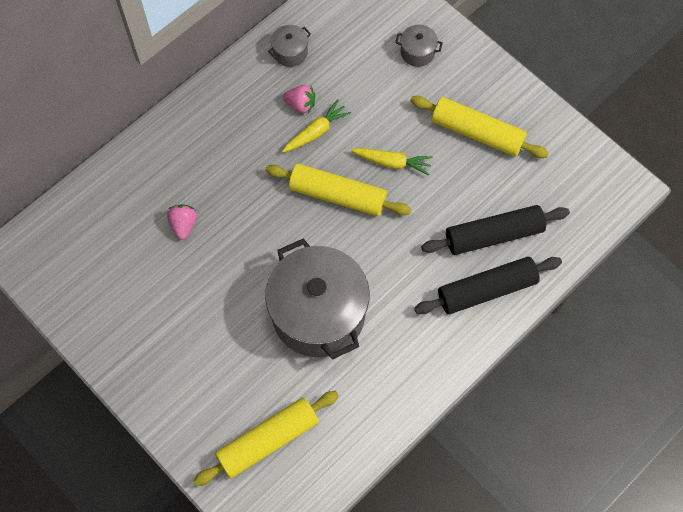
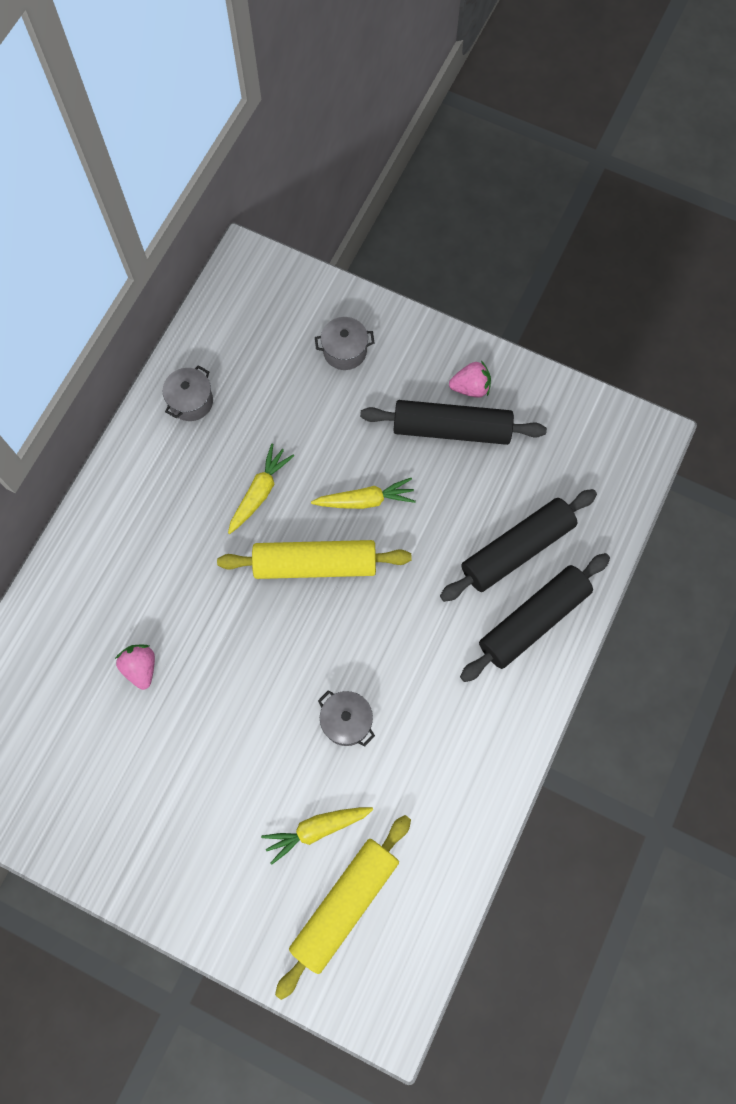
camera: 20 degrees left, 5 degrees up
grey pot [265,238,370,359] -> grey pot [318,690,375,747], size x0.41
pink strawberry [283,85,315,113] -> pink strawberry moved to [449,360,491,398]
yellow rolling pin [410,96,549,158] -> black rolling pin [360,400,547,445]
none -> yellow carrot [261,807,373,865]

